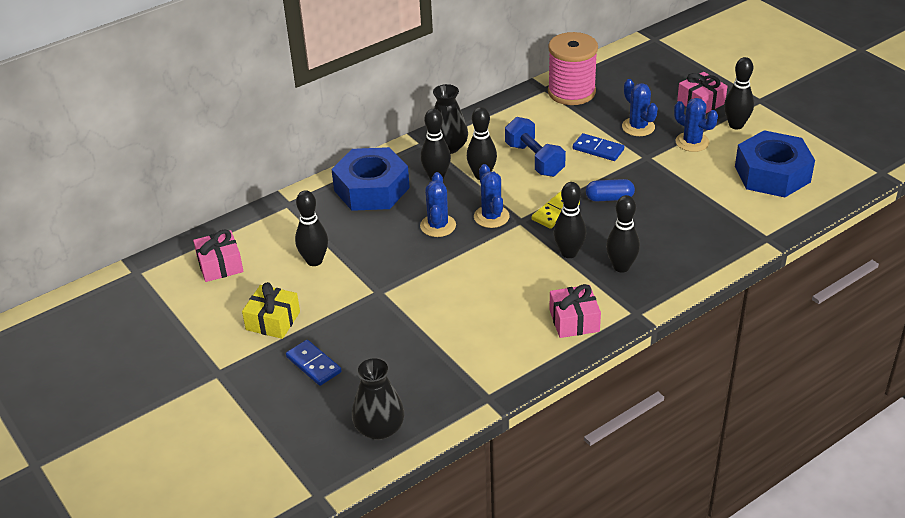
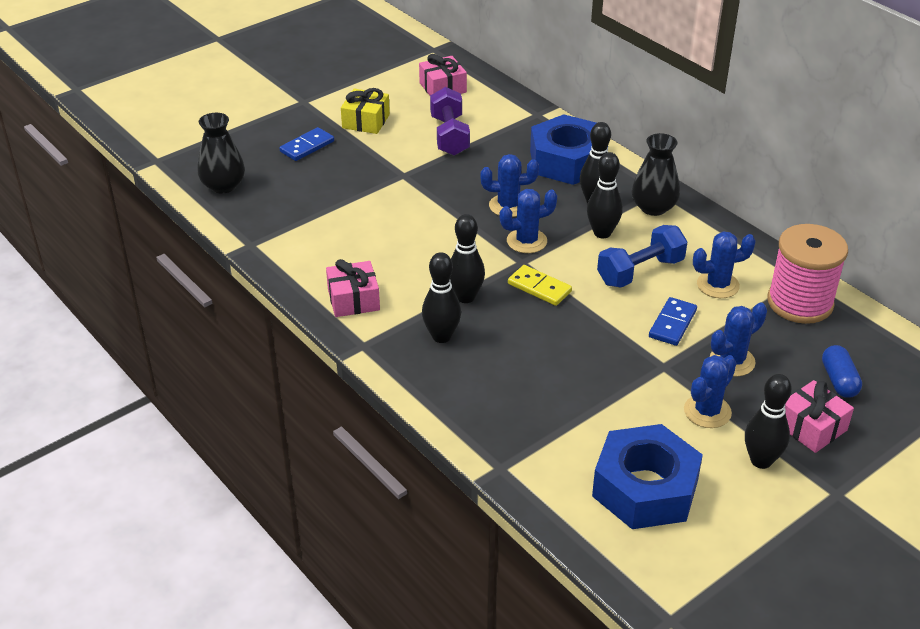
camera: 85 degrees right, 0 degrees up
black bowling pin [295,190,328,266] -> purple dumbbell [430,87,470,156]
blue capsule [586,179,635,202] -> blue capsule moved to [822,345,862,398]
none -> blue cactus [693,231,756,298]

